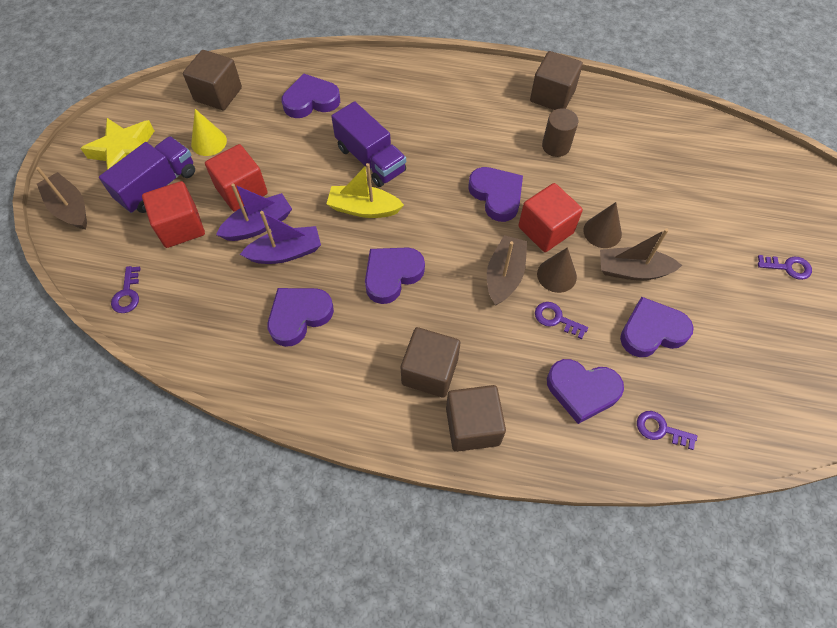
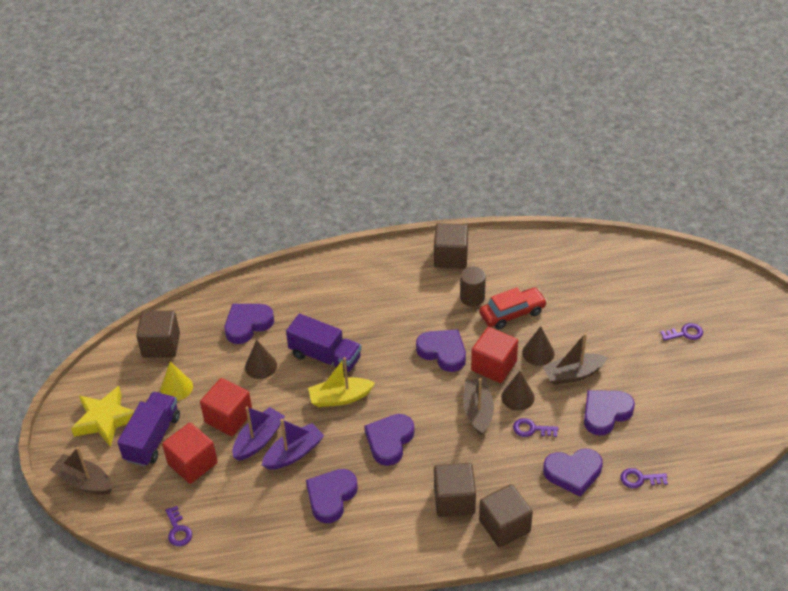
camera: 20 degrees left, 15 degrees down
none -> brown cone [245,340,277,379]
none -> red car [479,287,547,329]

